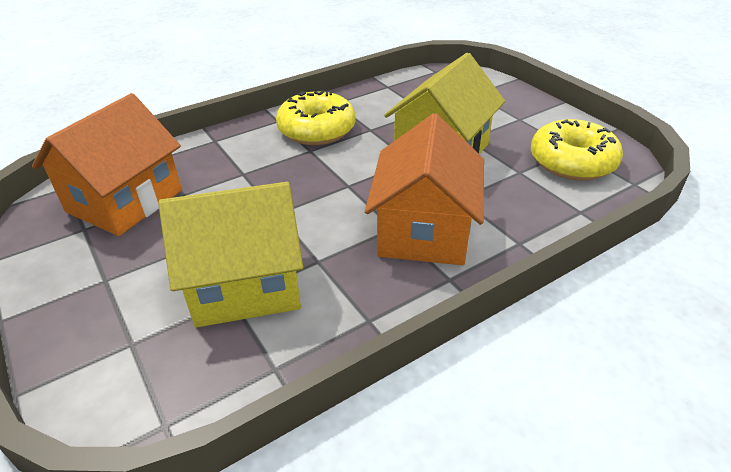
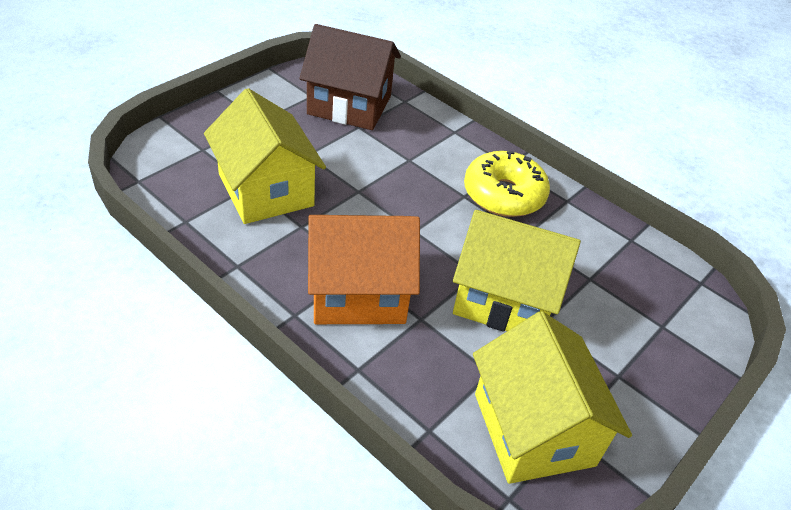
camera: 70 degrees right, 5 degrees up
orange house [32,93,182,236] -> brown house [299,24,401,130]
yellow donut [531,119,623,181] -> yellow house [473,311,632,484]

